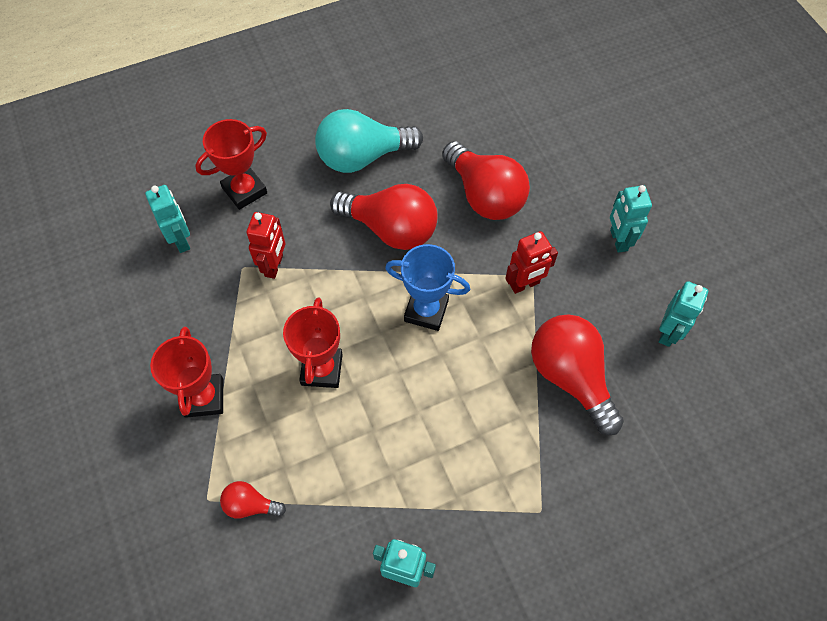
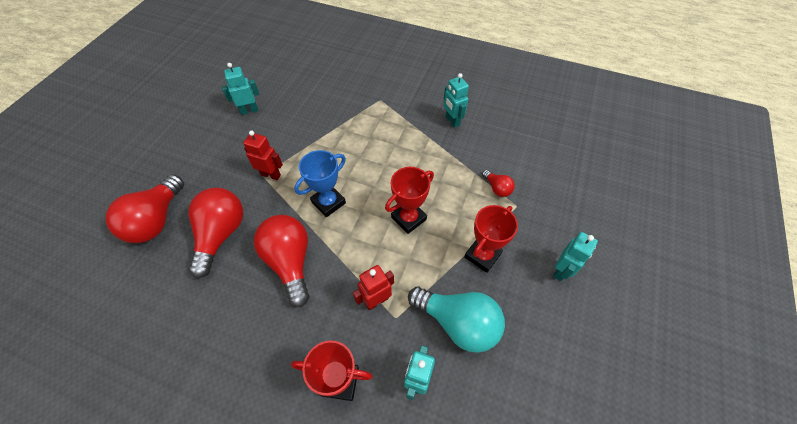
camera: 135 degrees left, 5 degrees down
turquoise light bulb [315,109,423,173] -> turquoise light bulb moved to [408,287,505,353]
blue trophy [385,244,470,331] -> blue trophy turned 75 degrees clockwise [294,150,346,217]
red light bulb [531,314,624,435] -> red light bulb moved to [105,174,184,243]
turquoise robot [610,185,652,253] -> turquoise robot moved to [553,232,598,281]

